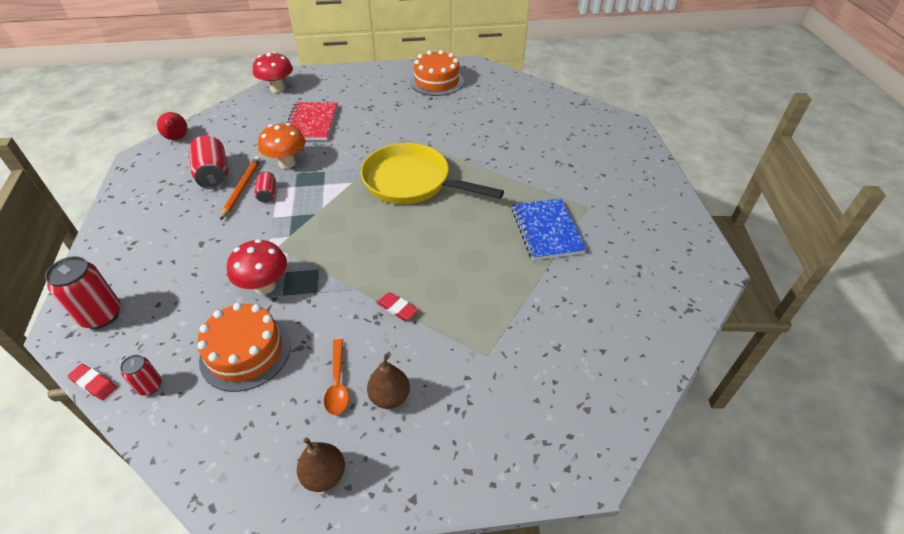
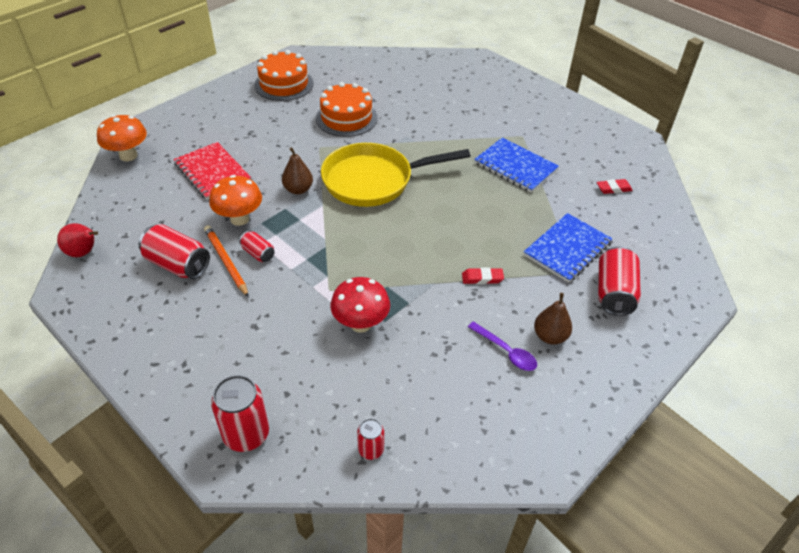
camera: 40 degrees left, 0 degrees up
red eraser [67,364,117,400] -> red eraser moved to [597,179,633,194]
orange cake [197,303,291,392] -> orange cake moved to [316,82,378,137]
red mushroom [253,52,293,93] -> orange mushroom [97,115,147,161]
brown pear [297,437,345,492] -> brown pear moved to [282,147,313,194]
orange spoon [324,339,349,415] -> purple spoon [468,321,537,371]
none -> blue notebook [524,213,613,283]
none -> red can [598,246,641,316]

